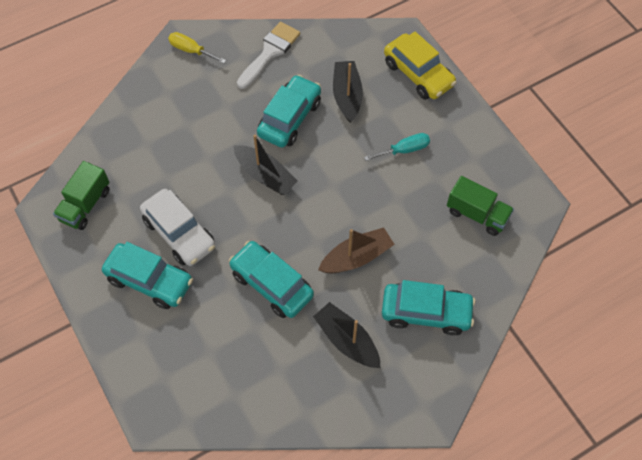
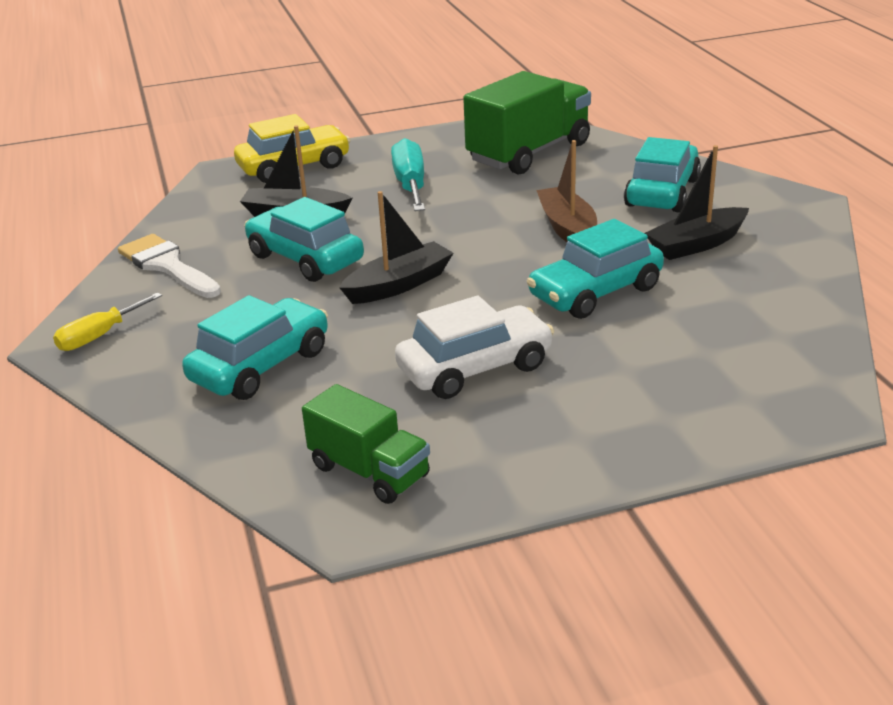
camera: 75 degrees left, 30 degrees down
turquoise car [102,242,193,309] -> turquoise car moved to [182,295,328,400]
turquoise screwdriver [364,133,430,161] -> turquoise screwdriver [391,138,425,211], size x1.50
green truck [447,176,514,236] -> green truck [463,71,591,175], size x1.67

